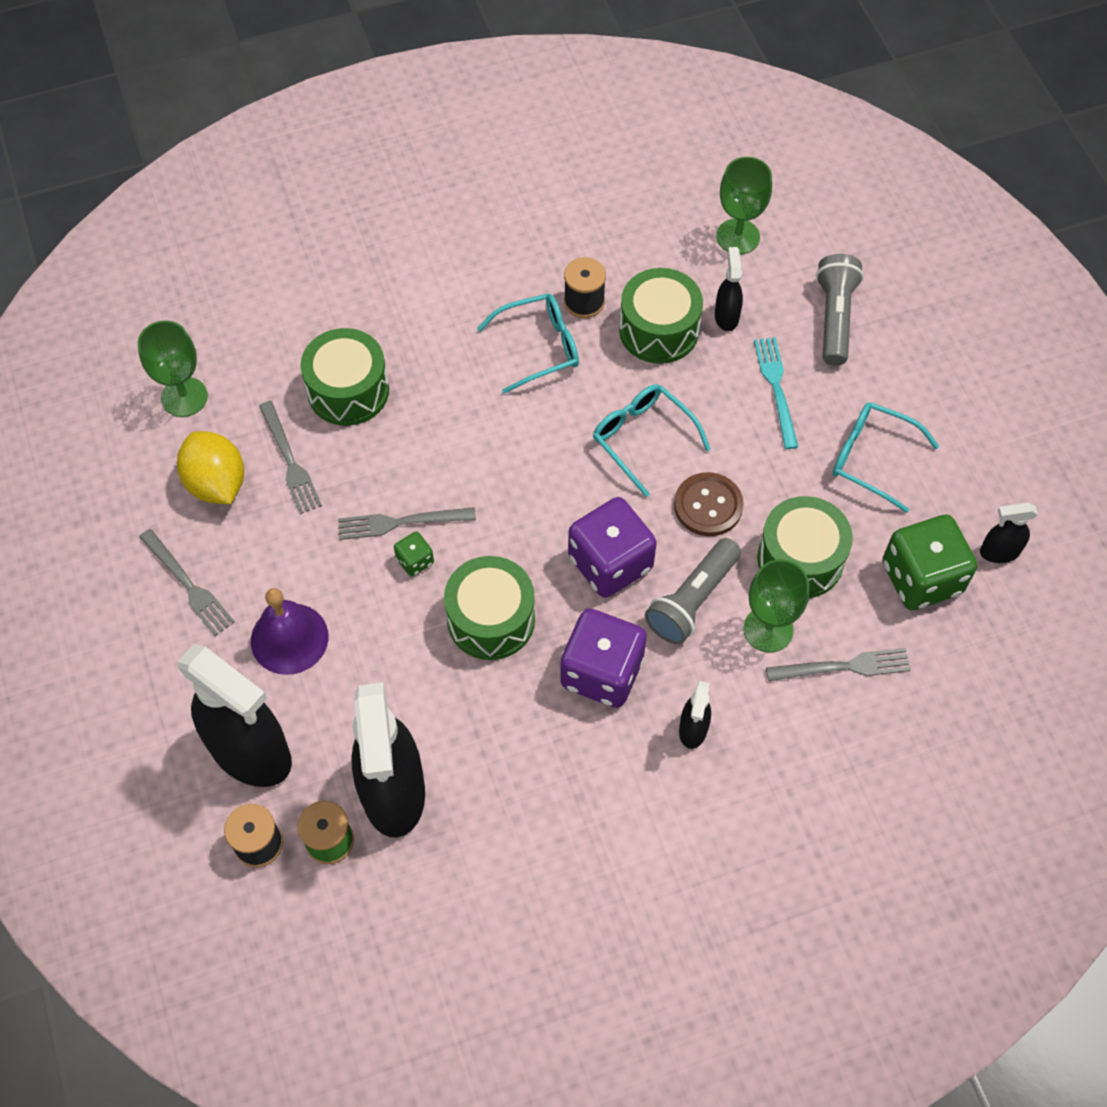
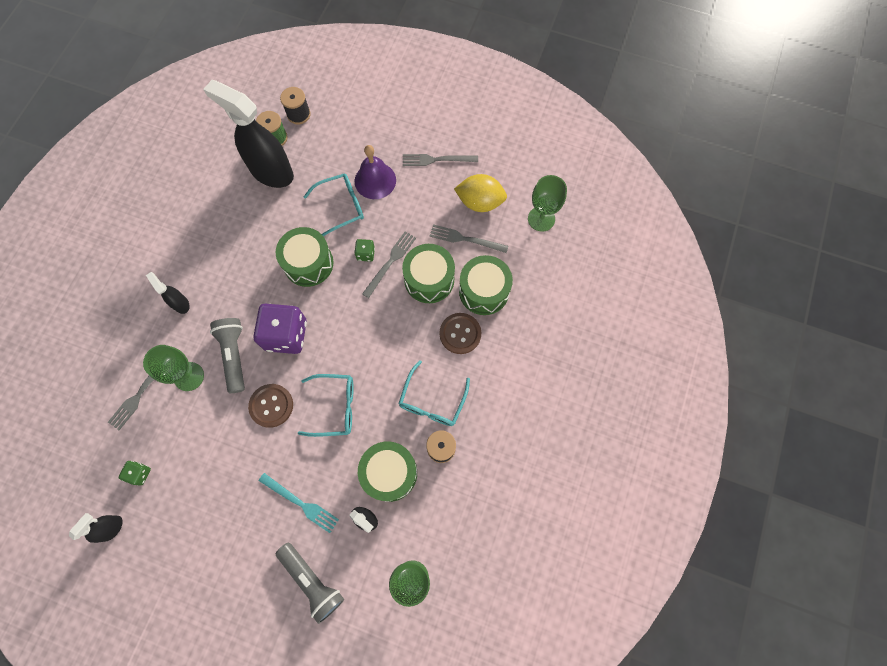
camera: 130 degrees right, 10 degrees up
black spray bottle [177,644,292,787] -> none
purple dice [560,608,647,708] -> none
green drum [757,496,853,598] -> green drum moved to [402,244,455,303]
turquoise glasses [832,402,939,513] -> turquoise glasses moved to [303,174,364,236]
green dice [883,514,977,610] -> green dice [119,461,151,486], size x0.45
none -> brown button [440,313,481,354]

